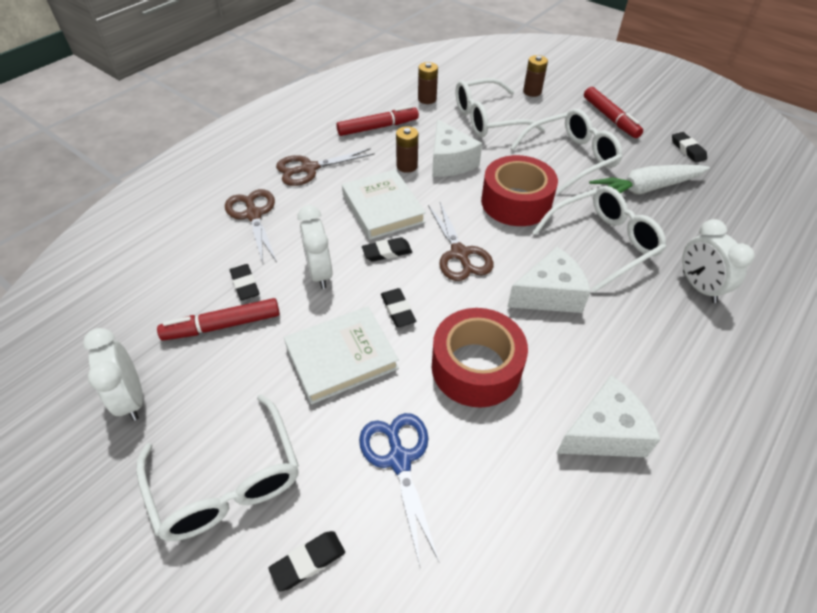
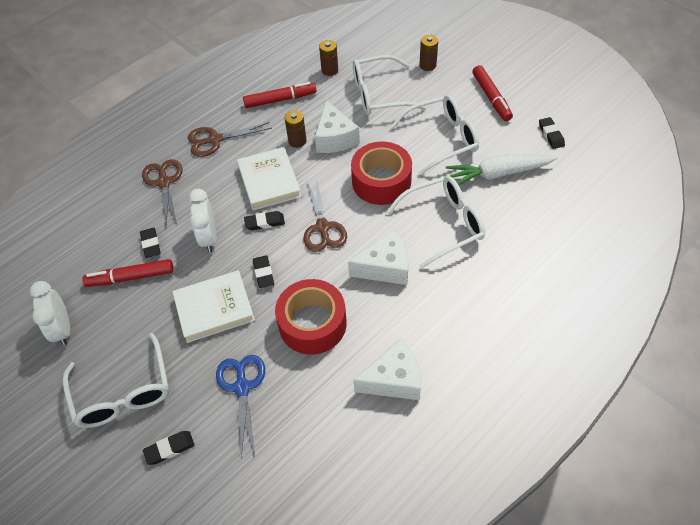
camera: 10 degrees right, 5 degrees up
white clock [682,219,755,303] -> none

